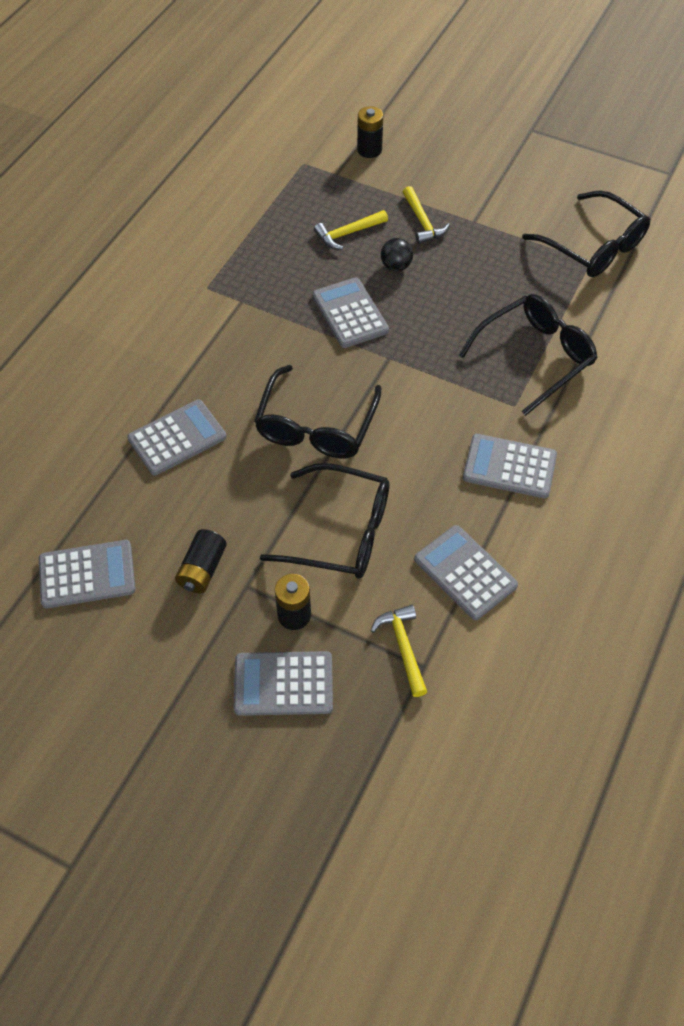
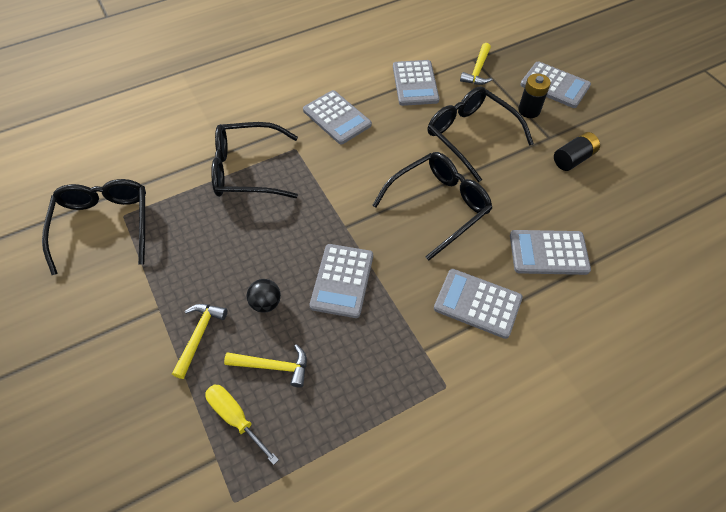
camera: 145 degrees left, 0 degrees up
grey calculator [39,540,136,609] -> grey calculator moved to [434,269,523,339]
black battery [357,106,383,158] -> none
none -> yellow screwdriver [205,384,279,465]

